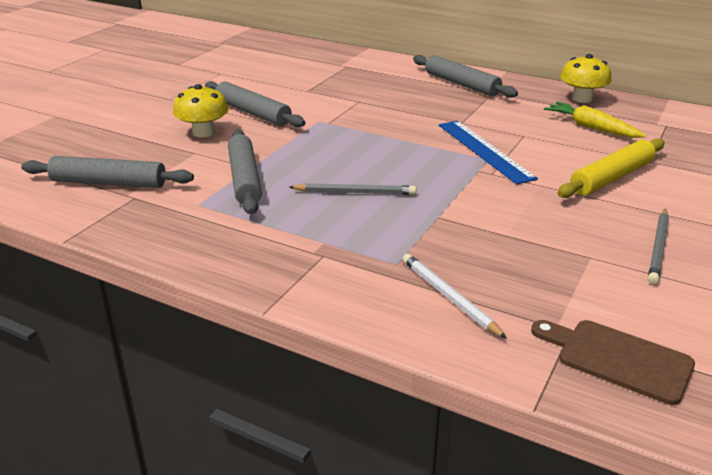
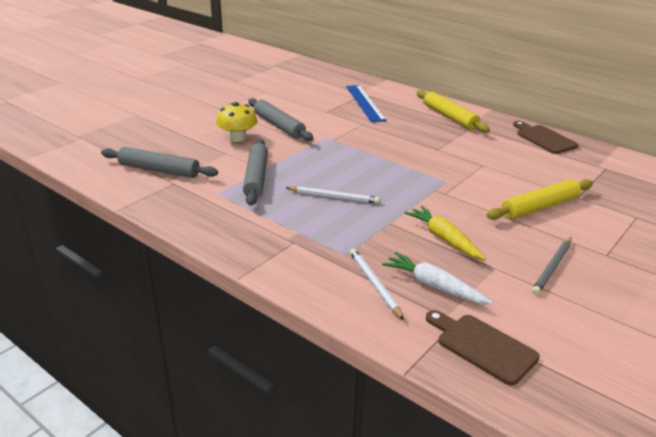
camera: 10 degrees right, 0 degrees up
grey pencil [289,183,416,195] -> white pencil [285,186,380,204]
grey rolling pin [413,55,518,98] -> yellow rolling pin [416,90,490,132]
blue ruler [439,121,538,184] -> blue ruler moved to [346,85,387,122]
yellow carrot [544,102,646,138] -> yellow carrot moved to [404,206,486,260]
yellow mushroom [560,54,611,103] -> brown cutting board [513,121,578,154]
none -> white carrot [382,252,493,304]

